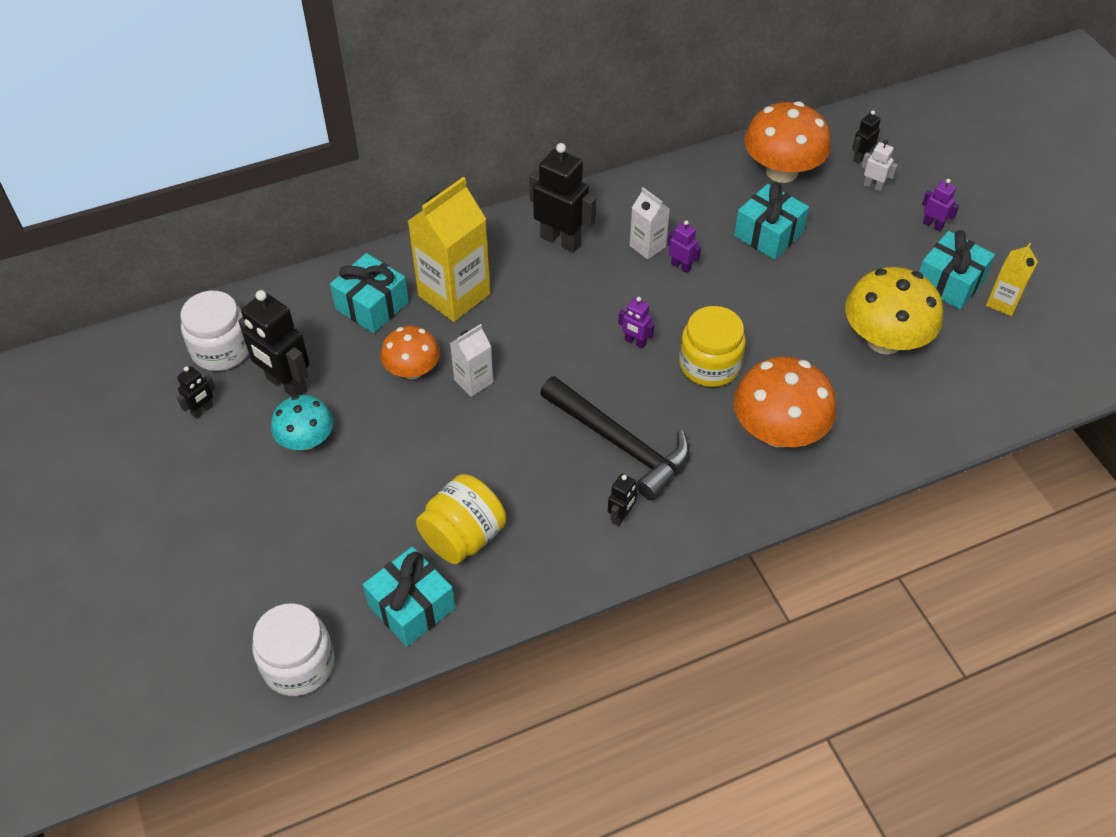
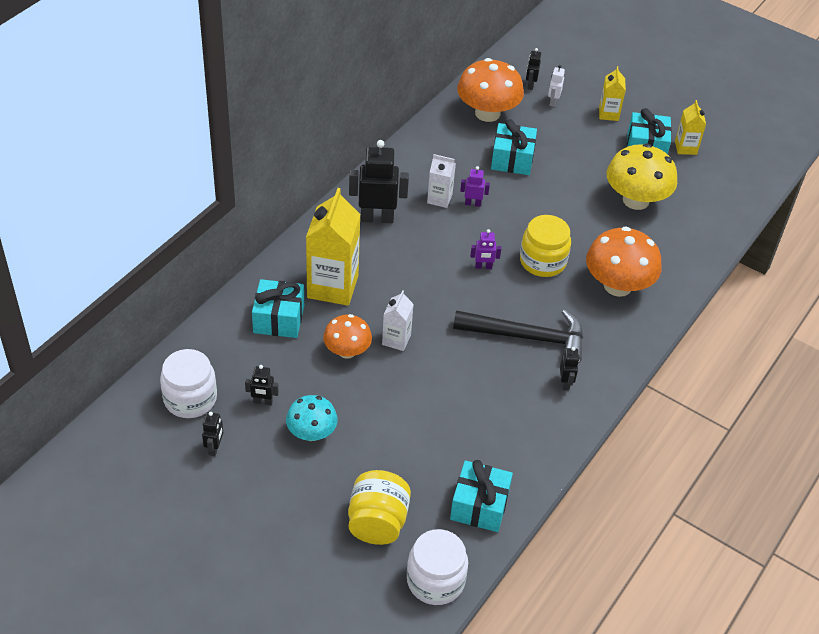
camera: 35 degrees left, 5 degrees down
black robot [238,290,310,397] -> black robot [245,365,279,405], size x0.50
yellow jar [416,474,506,564] -> yellow jar moved to [348,470,411,545]
white robot [861,140,898,192] -> white robot turned 75 degrees counterclockwise [548,65,565,107]
purple robot [922,179,959,231] -> yellow carton [599,66,626,121]

